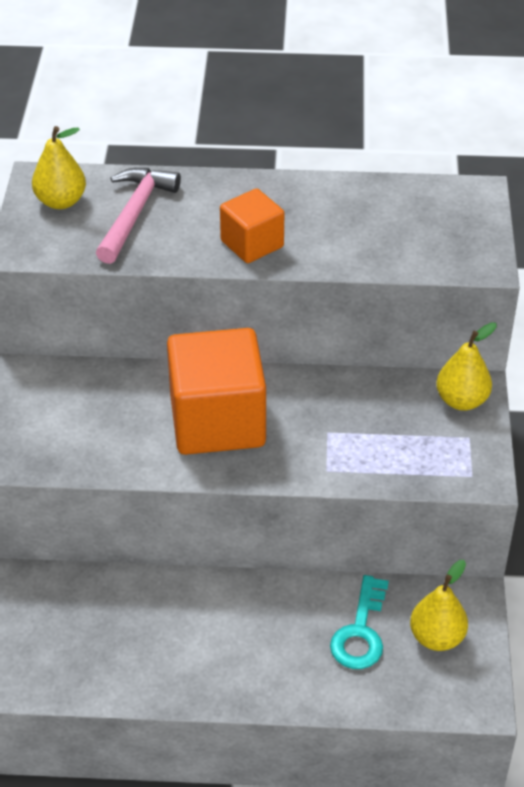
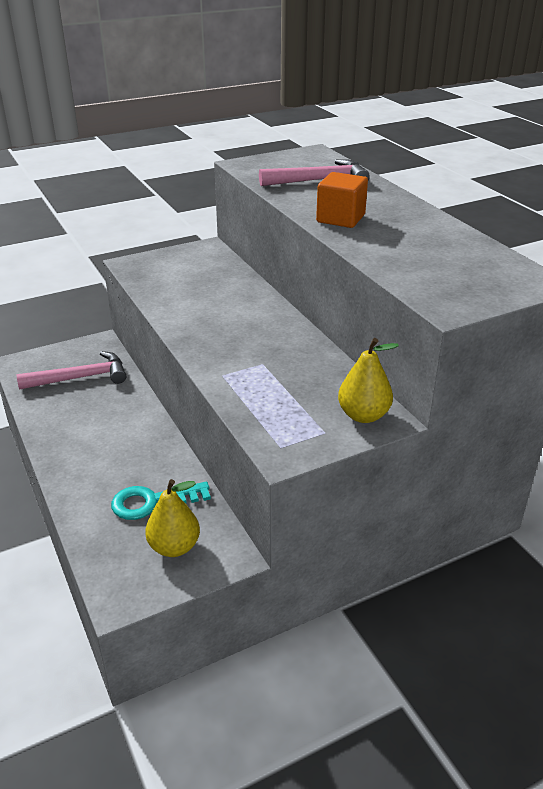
camera: 60 degrees right, 10 degrees down
yellow pear [32,126,86,209] -> none
orange cube [167,328,266,455] -> none
none -> pink hammer [17,351,126,389]

